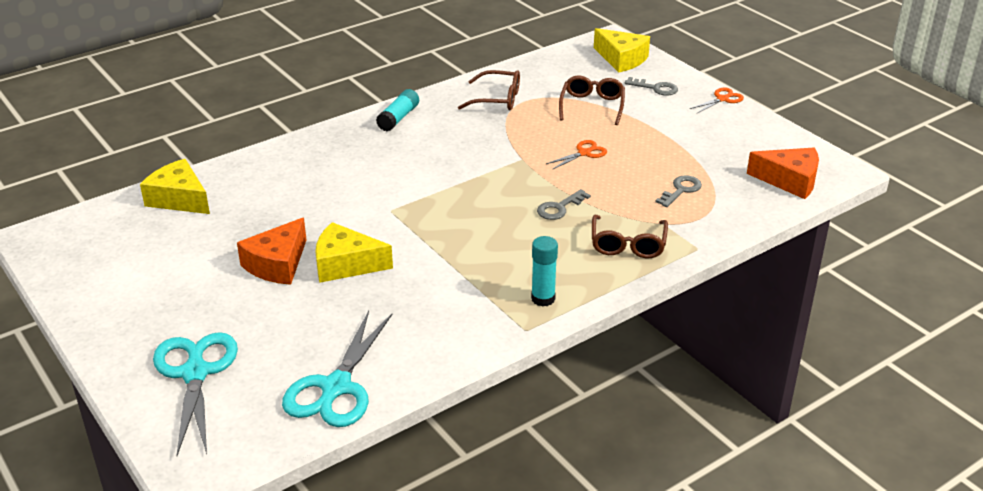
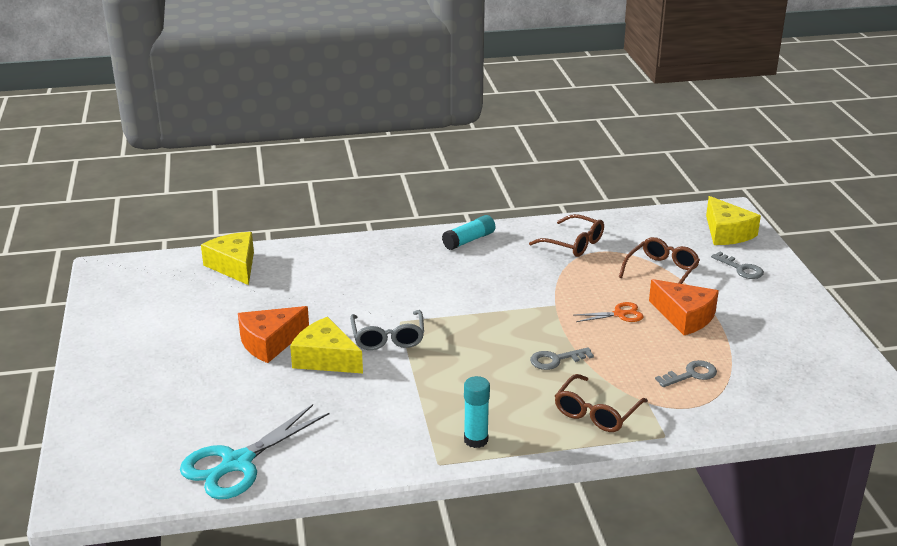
camera: 25 degrees right, 5 degrees down
turquoise scissors [153,332,238,456] -> none
orange scissors [690,87,744,113] -> none
orange cheese [747,148,819,199] -> orange cheese moved to [649,279,719,335]
none -> grey glasses [350,310,424,350]

